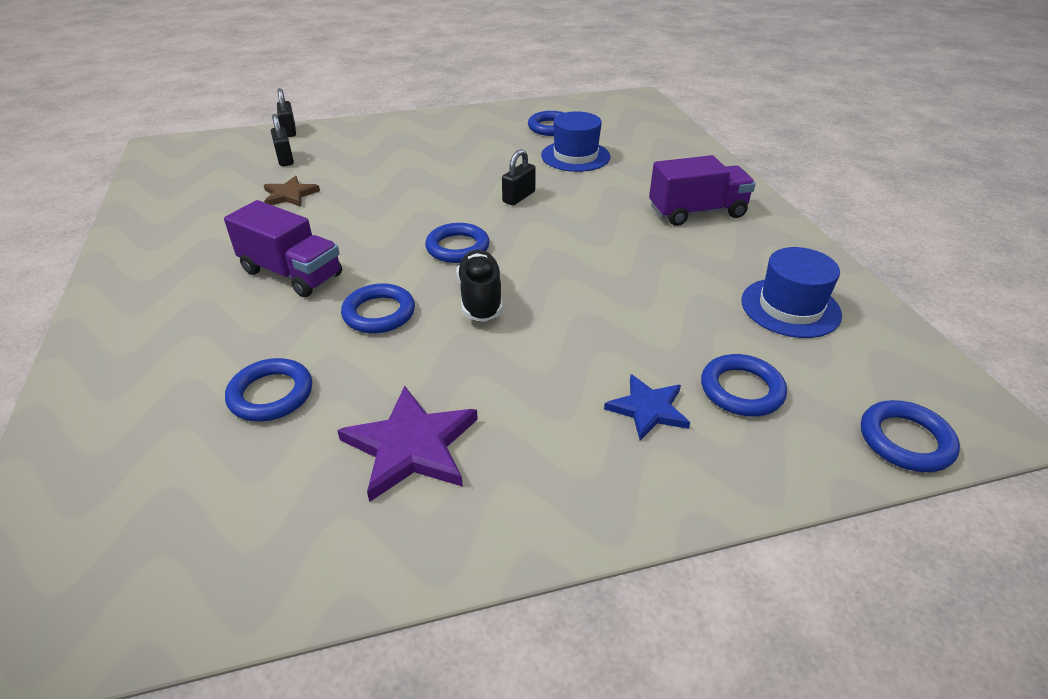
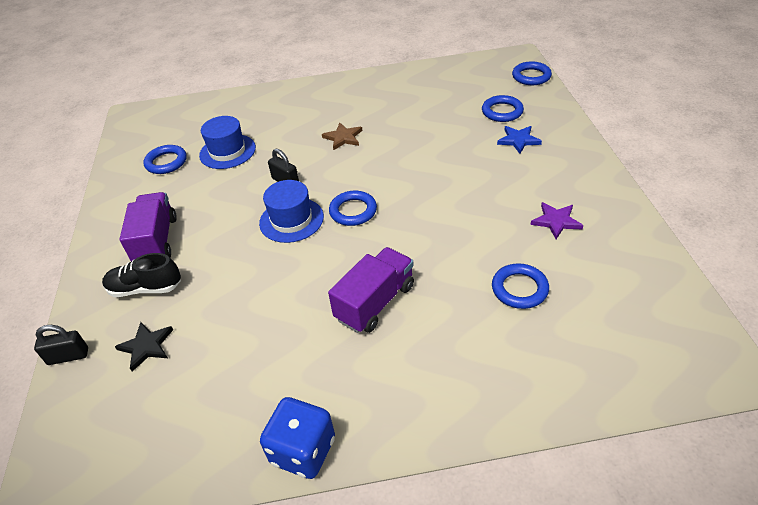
camera: 80 degrees left, 5 degrees up
brown star [264,176,320,207] -> brown star moved to [322,123,362,150]
black padlock [271,114,294,166] -> black star [115,322,173,371]
purple star [337,386,478,502] -> purple star [531,202,584,239], size x0.63
blue ring [341,284,415,333] -> none
black shoe [457,250,503,322] -> black shoe moved to [102,253,181,297]
purple truck [649,155,756,226] -> purple truck moved to [120,192,177,262]
blue hat [741,247,842,338] -> blue hat moved to [259,180,324,243]
none -> blue dice [260,397,335,479]

